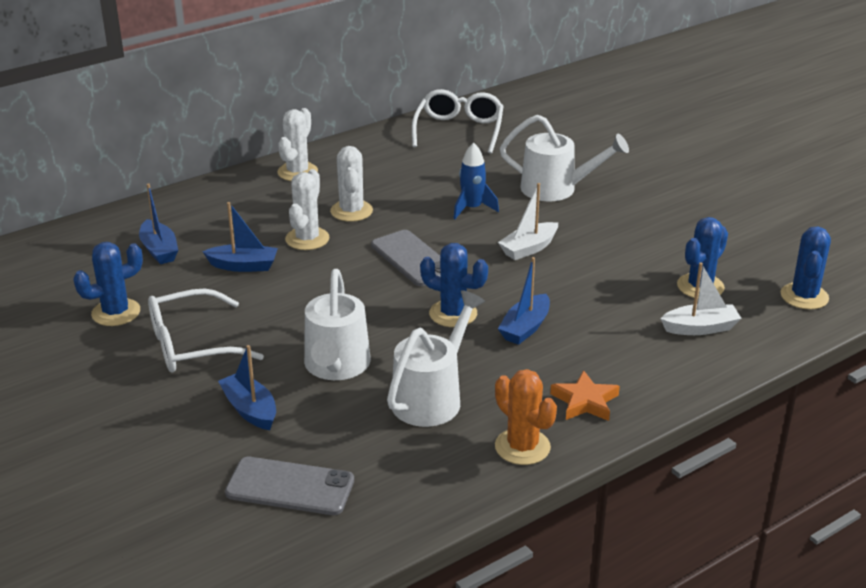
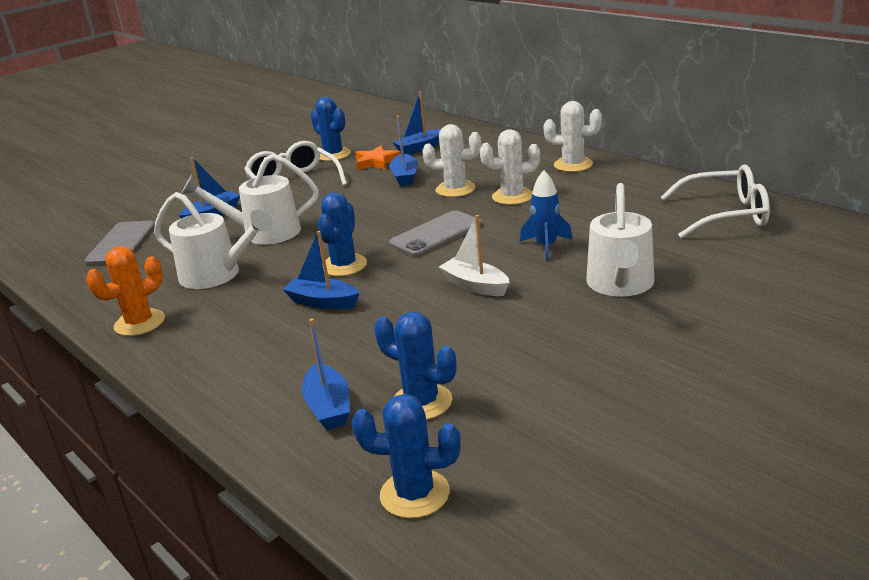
camera: 85 degrees right, 5 degrees down
orange star [550,370,620,421] -> orange star moved to [355,145,401,170]
white boat [660,262,742,335] -> blue boat [302,319,350,430]

